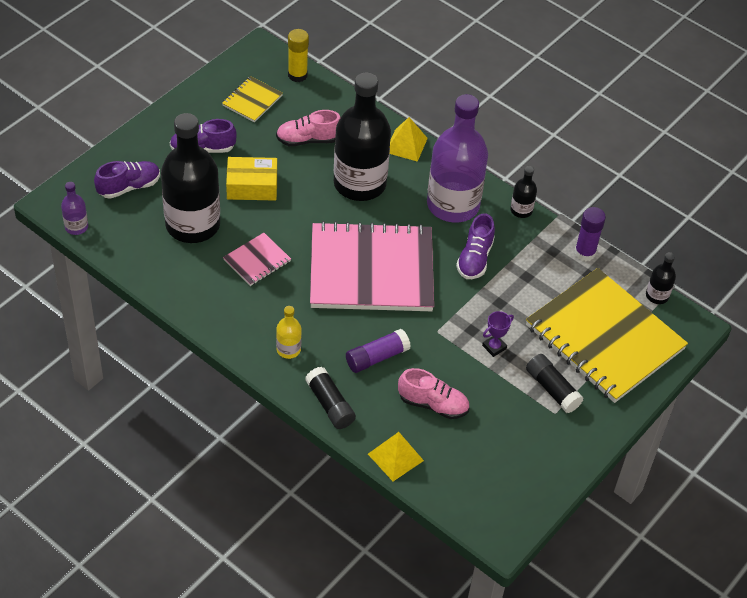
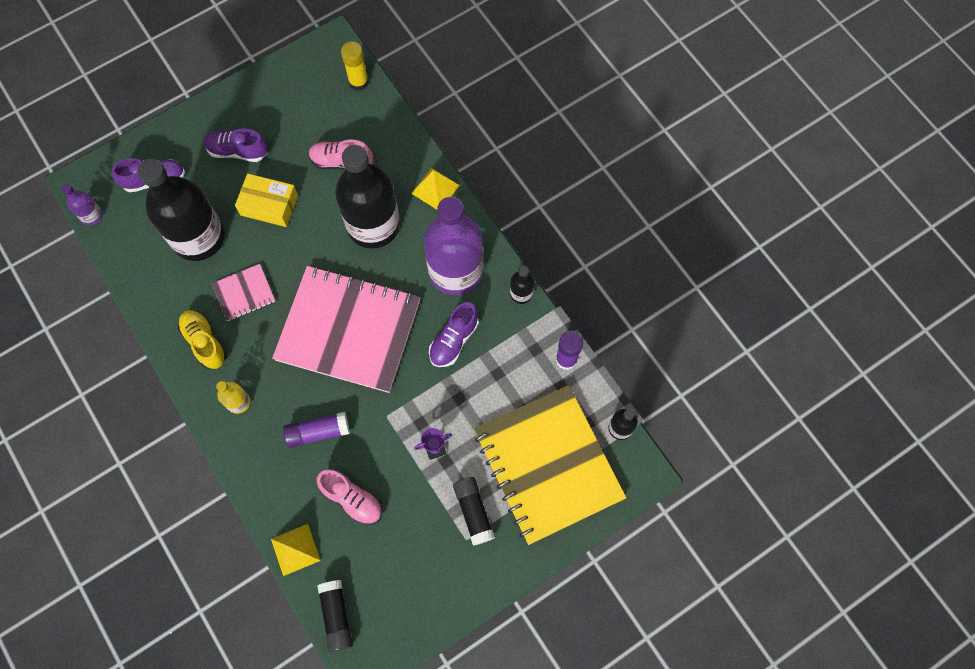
camera: 20 degrees right, 20 degrees up
yellow notebook [222,76,283,123] -> none
black glue stick [305,367,356,429] -> black glue stick moved to [317,580,353,652]
none -> yellow shoe [178,310,227,369]

